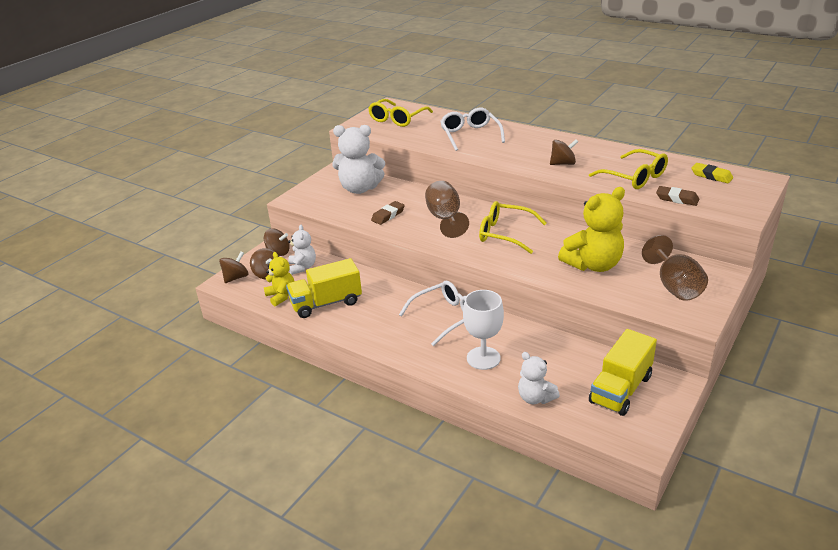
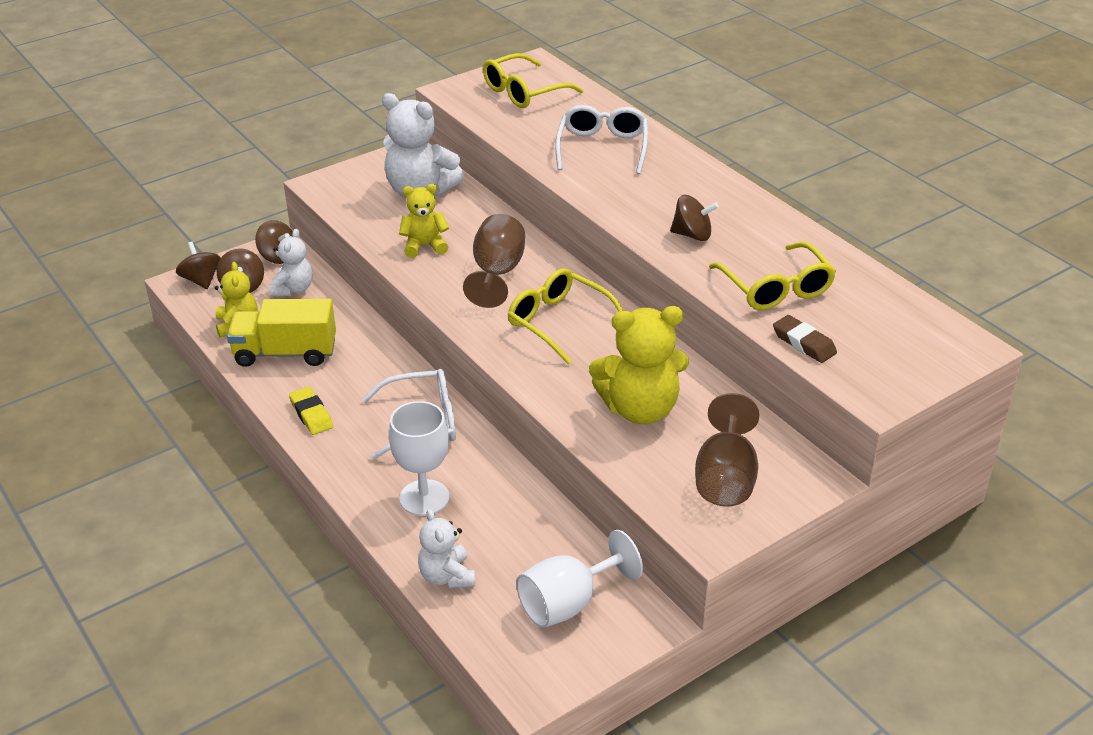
camera: 20 degrees right, 5 degrees up
brown spinning top [219,252,249,283] -> brown spinning top turned 90 degrees counterclockwise [176,242,221,289]
brown eraser [371,201,405,225] -> yellow teddy bear [399,184,449,258]
yellow truck [589,329,657,416] -> white goblet [517,530,643,628]
yellow eraser [691,163,733,183] -> yellow eraser moved to [289,387,333,435]

